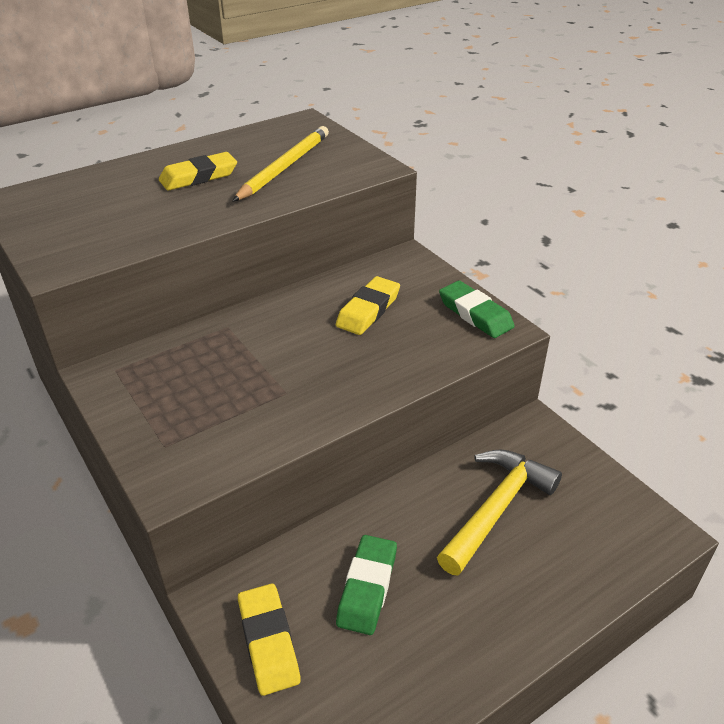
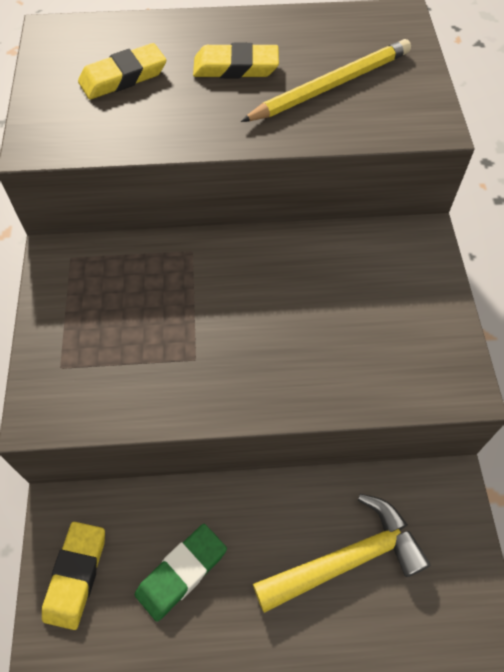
camera: 30 degrees right, 20 degrees up
yellow eraser [336,276,400,335] -> yellow eraser moved to [78,43,167,99]
green eraser [439,281,515,338] -> none

